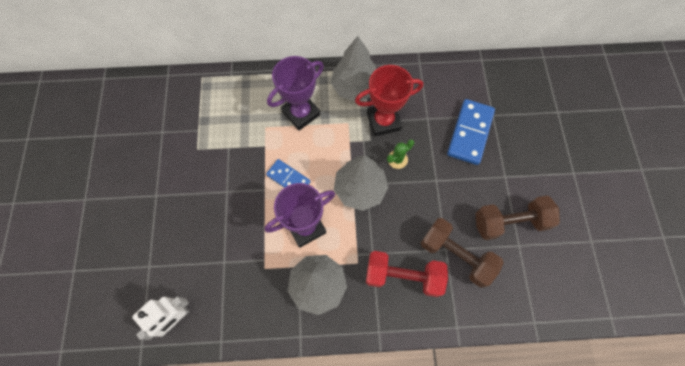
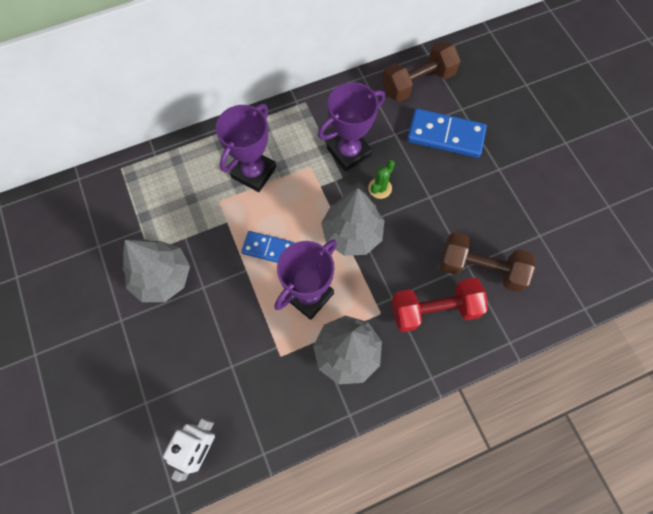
camera: 20 degrees left, 0 degrees up
grey tree [331,36,377,101] -> grey tree moved to [123,238,190,302]
red trophy [355,65,423,137] -> purple trophy [318,82,385,172]
blue domino [447,99,495,165] -> blue domino turned 75 degrees counterclockwise [407,108,487,158]
brown dumbbell [475,196,560,240] -> brown dumbbell moved to [382,41,461,102]

